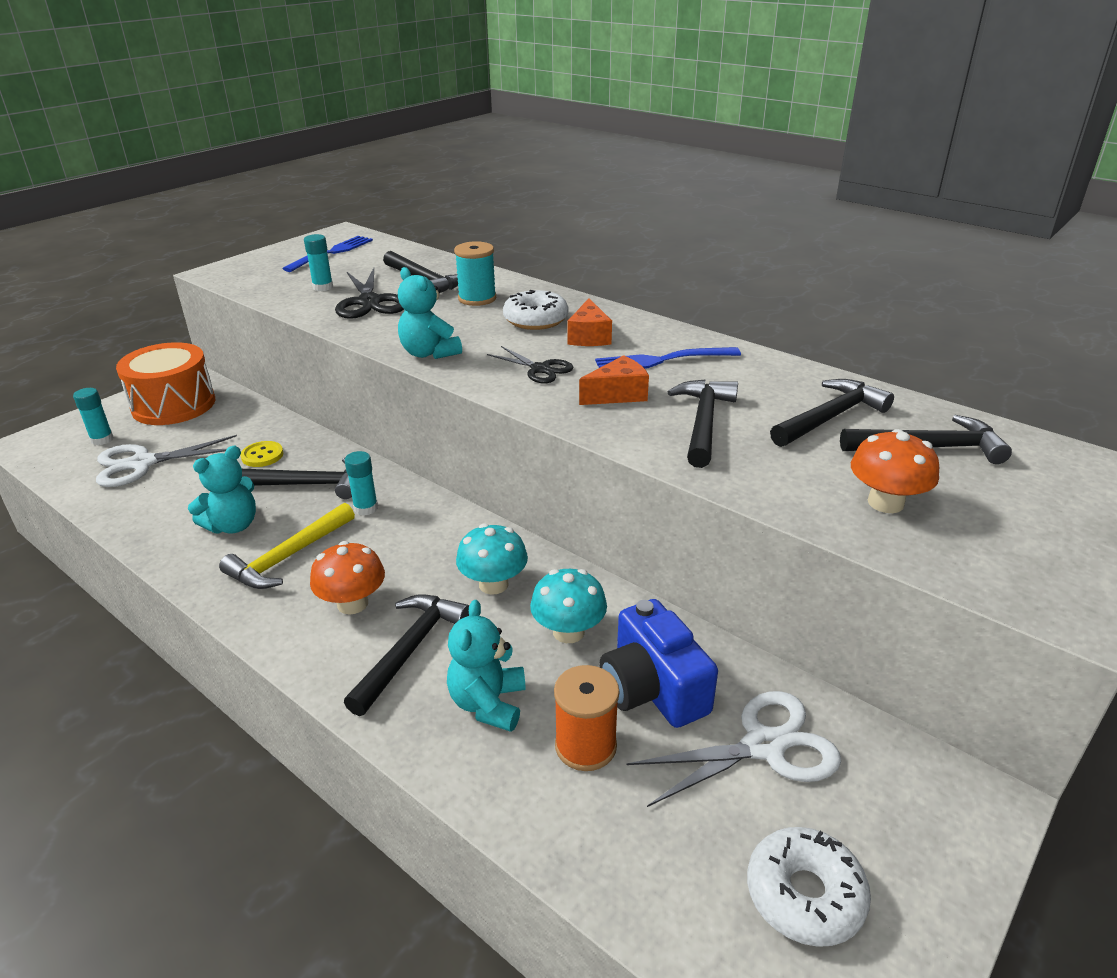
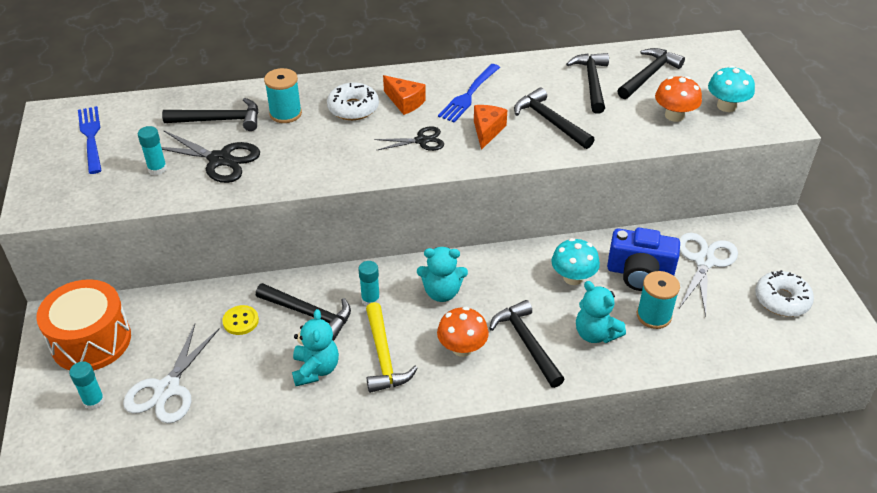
camera: 50 degrees left, 10 degrees up
black hammer [242,458,352,499] -> black hammer turned 75 degrees clockwise [256,283,351,341]
turquoise teddy bear [398,267,462,359] -> turquoise teddy bear moved to [417,247,468,302]
turquoise mushroom [456,524,528,595] -> turquoise mushroom moved to [708,66,755,112]
orange spool [554,665,619,771] -> turquoise spool [637,271,680,329]

